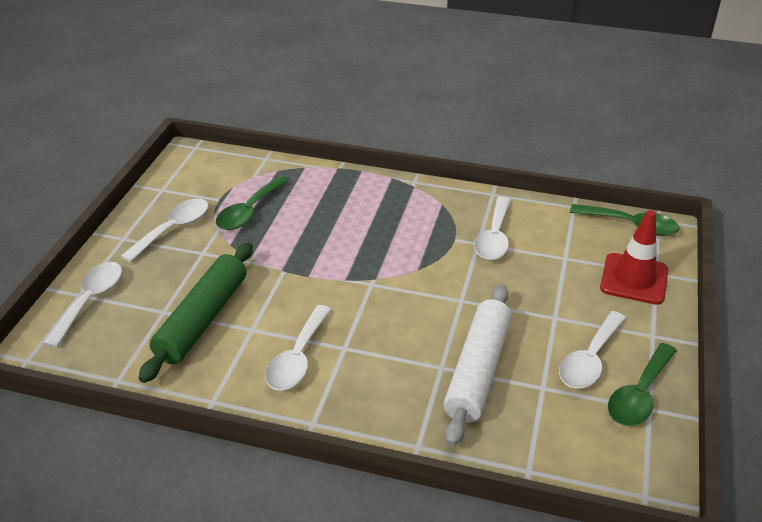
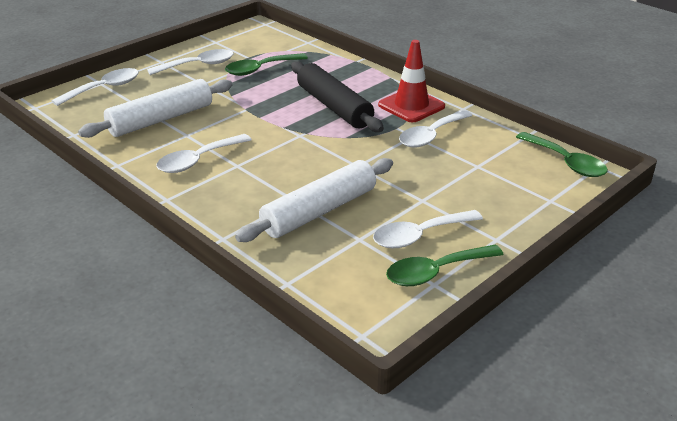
camera: 30 degrees right, 5 degrees down
green rolling pin [139,242,253,383] -> white rolling pin [78,79,233,138]
red traffic cone [600,210,668,305] -> red traffic cone moved to [378,40,445,122]
none -> black rolling pin [291,61,384,132]

